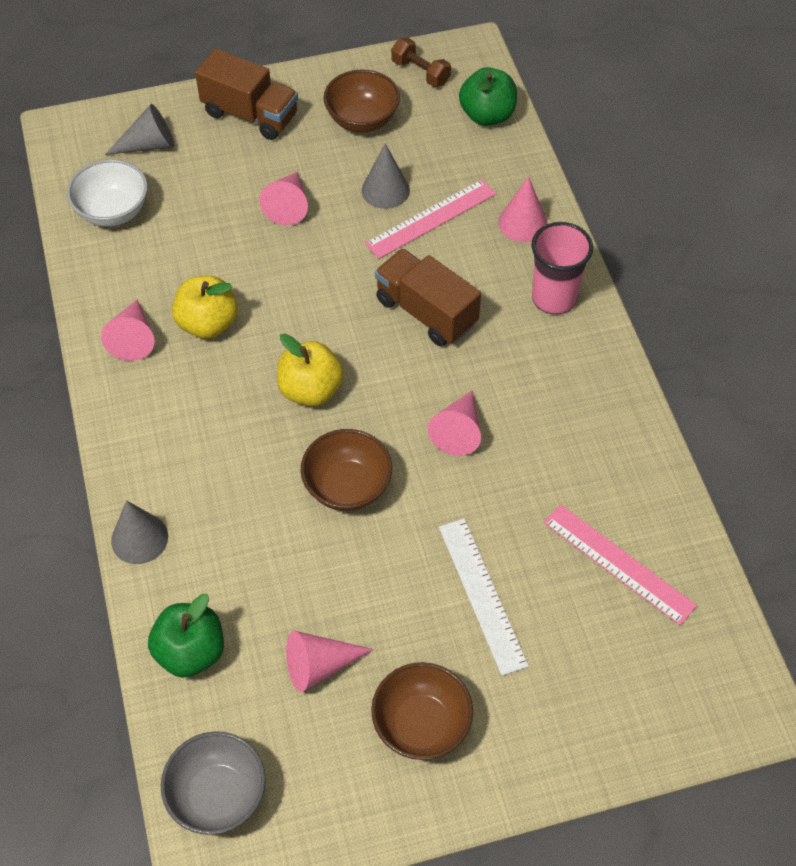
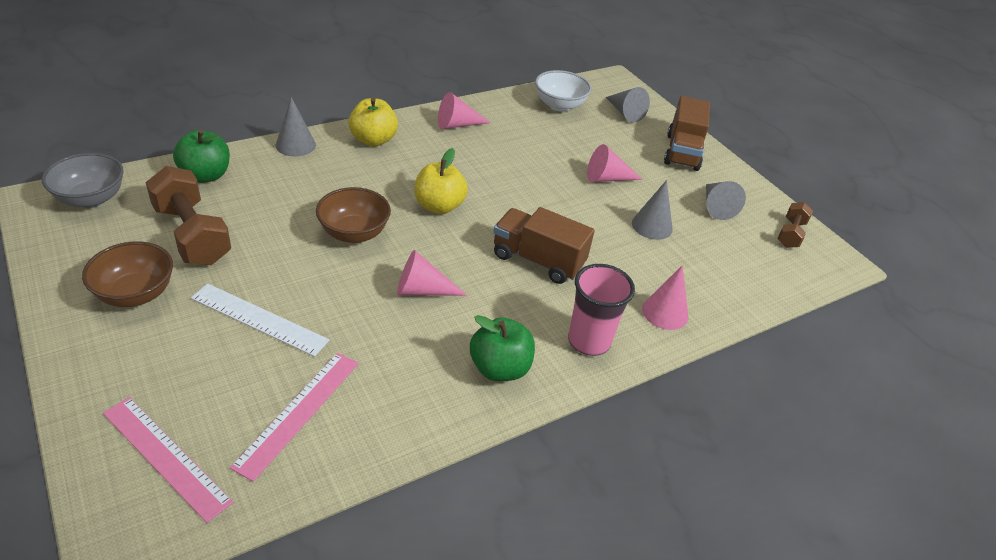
camera: 70 degrees right, 15 degrees down
yellow apple [172,275,238,339] -> yellow apple moved to [349,98,398,146]
pink cone [286,631,374,692] -> brown dumbbell [145,166,231,265]
brown bowl [323,69,400,133] -> grey cone [706,181,746,220]
pink ruler [365,179,496,259] -> pink ruler moved to [103,397,233,523]
brown truck [375,248,481,346] -> brown truck turned 90 degrees counterclockwise [494,207,595,284]
white ruler [439,519,529,676] -> white ruler turned 60 degrees clockwise [191,283,330,357]
green apple [459,67,517,126] -> green apple moved to [470,315,535,381]

